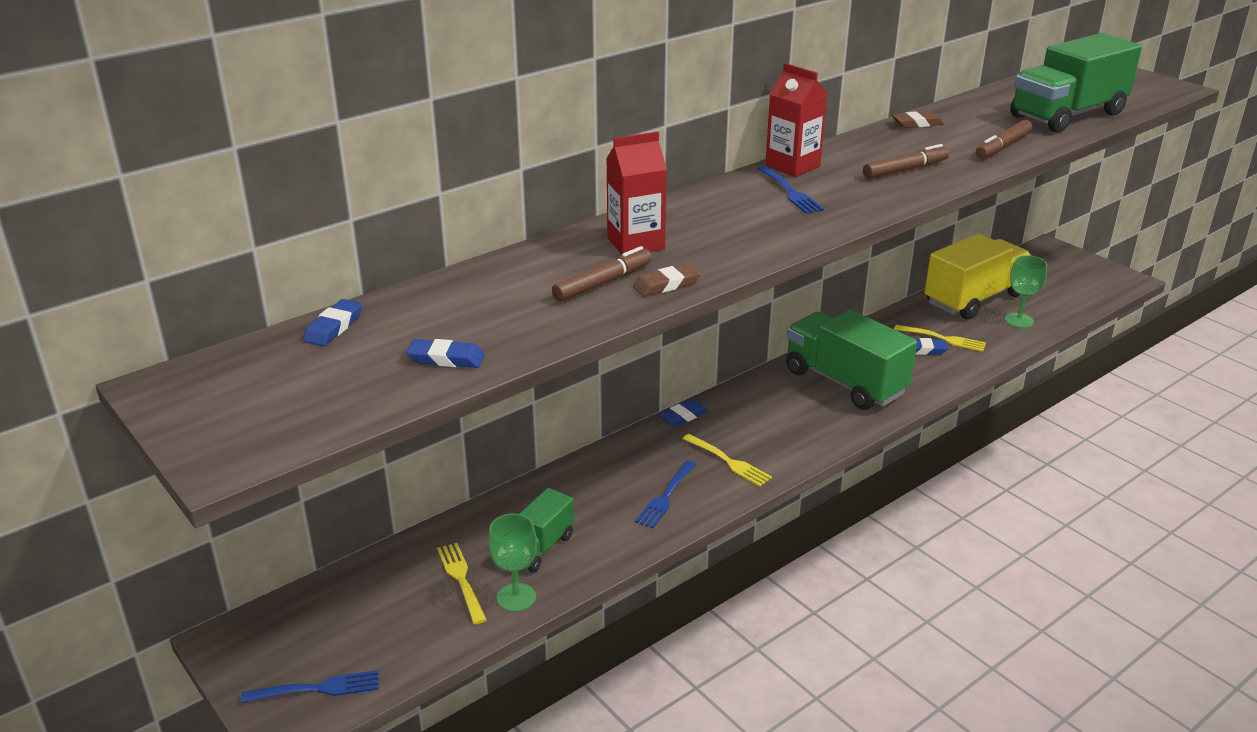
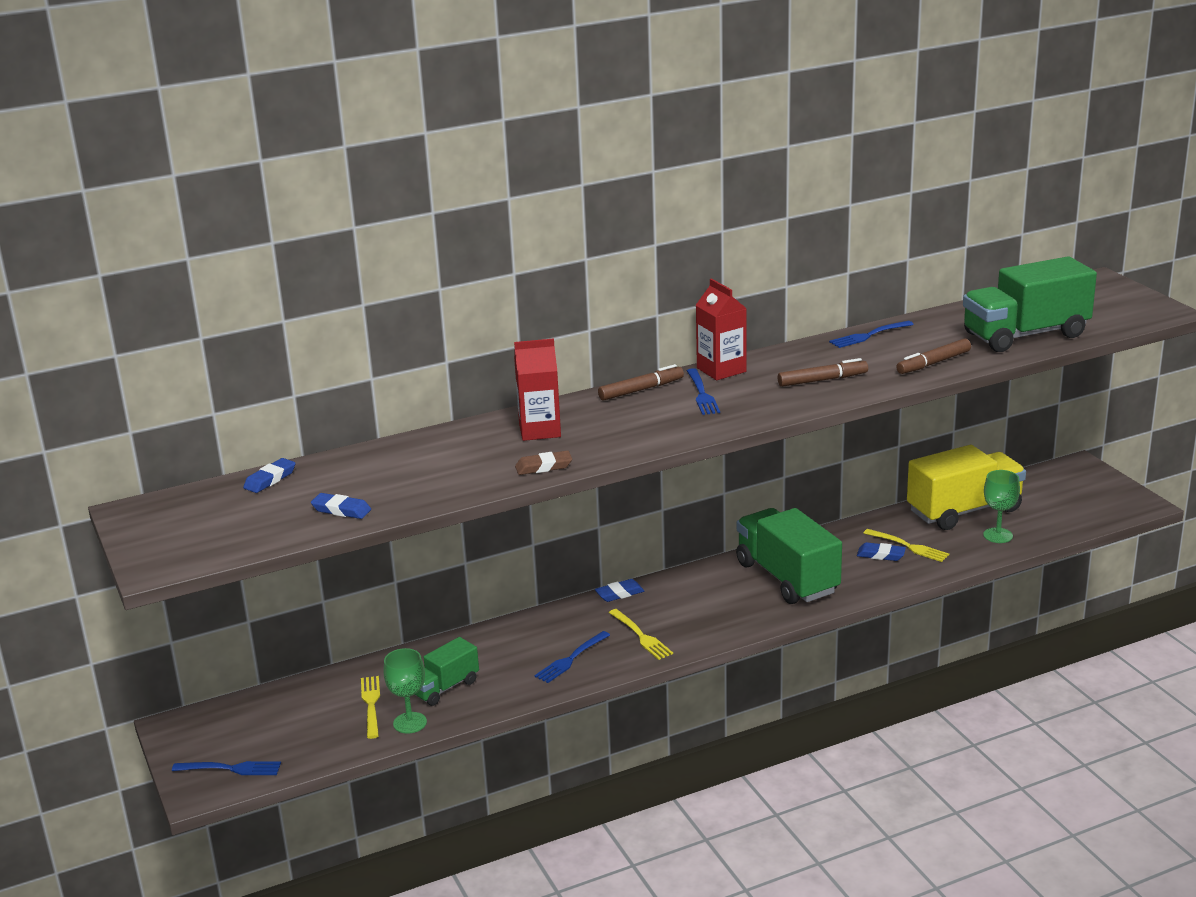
camera: 15 degrees right, 5 degrees down
brown marker [552,246,652,302] -> brown marker moved to [598,364,684,401]
brown eraser [892,111,944,128] -> blue fork [829,321,914,348]

